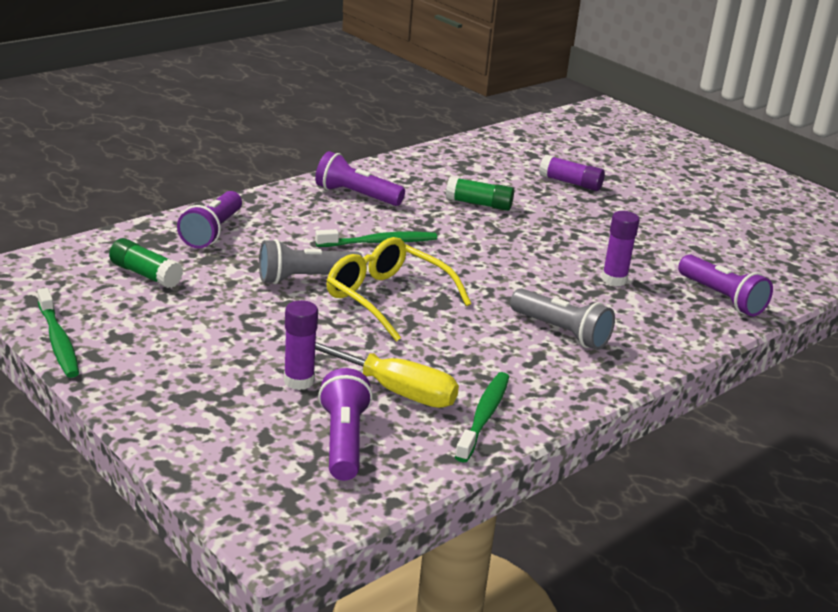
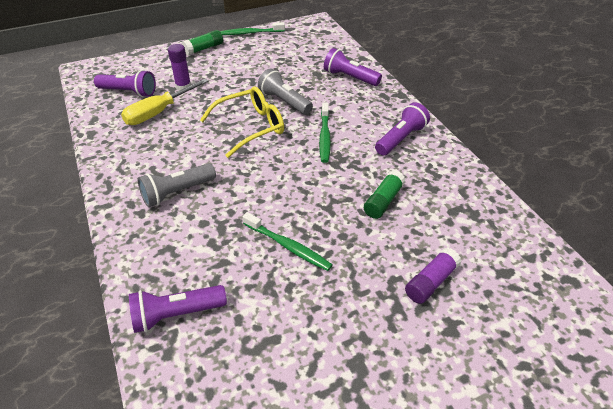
camera: 110 degrees right, 15 degrees up
green glue stick [109,238,183,288] -> green glue stick moved to [182,30,223,55]
grey flashlight [259,239,363,284] -> grey flashlight turned 45 degrees counterclockwise [258,69,313,115]
green toothbrush [455,372,509,462] -> green toothbrush moved to [242,212,332,271]
purple glue stick [602,211,640,286] -> none

